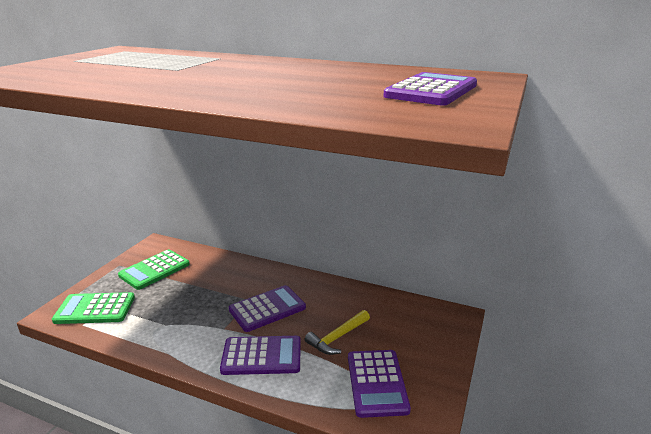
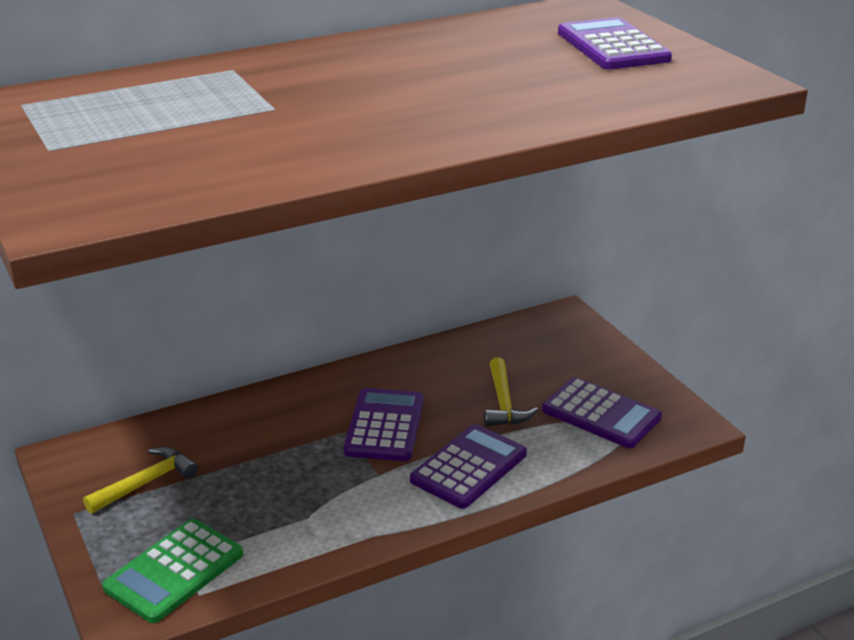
camera: 50 degrees left, 5 degrees up
green calculator [118,249,190,290] -> yellow hammer [83,447,198,513]

